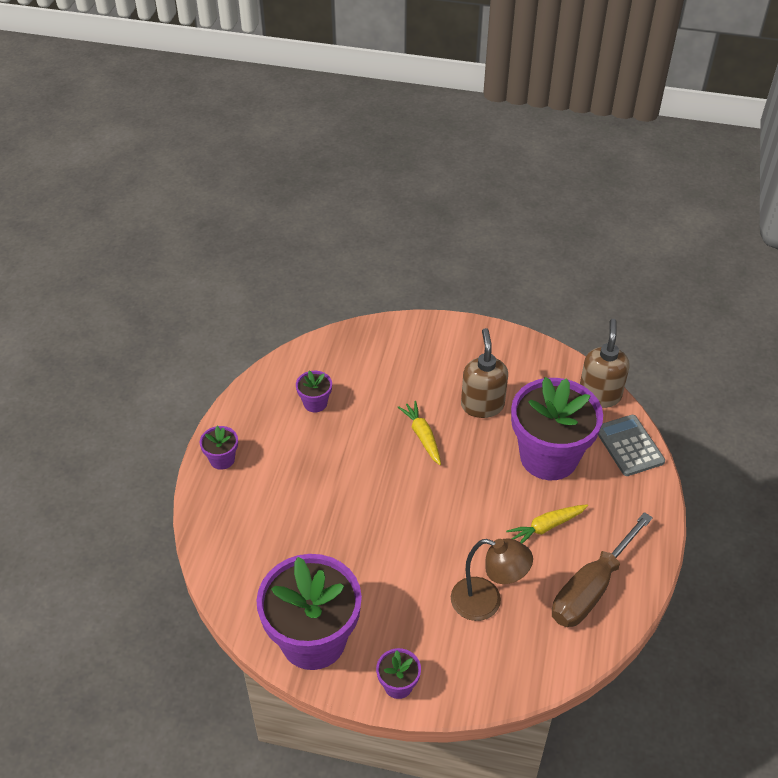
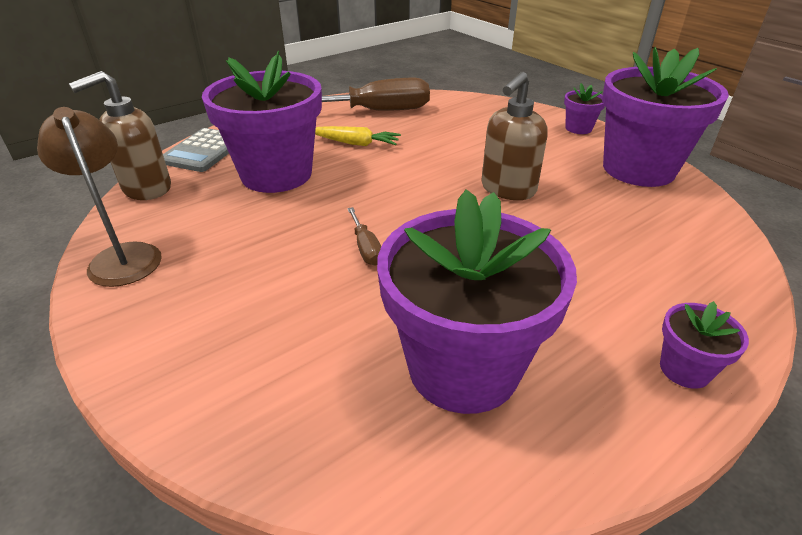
camera: 140 degrees left, 10 degrees down
purple flower pot [296,370,332,412] -> purple flower pot [377,189,577,414], size x2.33
yellow carrot [398,401,441,465] -> brown screwdriver [347,207,381,265]
brown lamp [451,538,533,621] -> brown lamp moved to [37,107,162,287]
brown soap dispenser [461,328,508,418] -> brown soap dispenser moved to [481,72,548,200]

